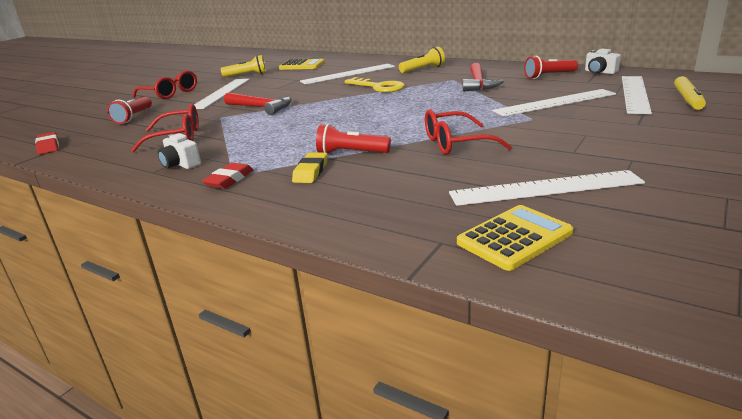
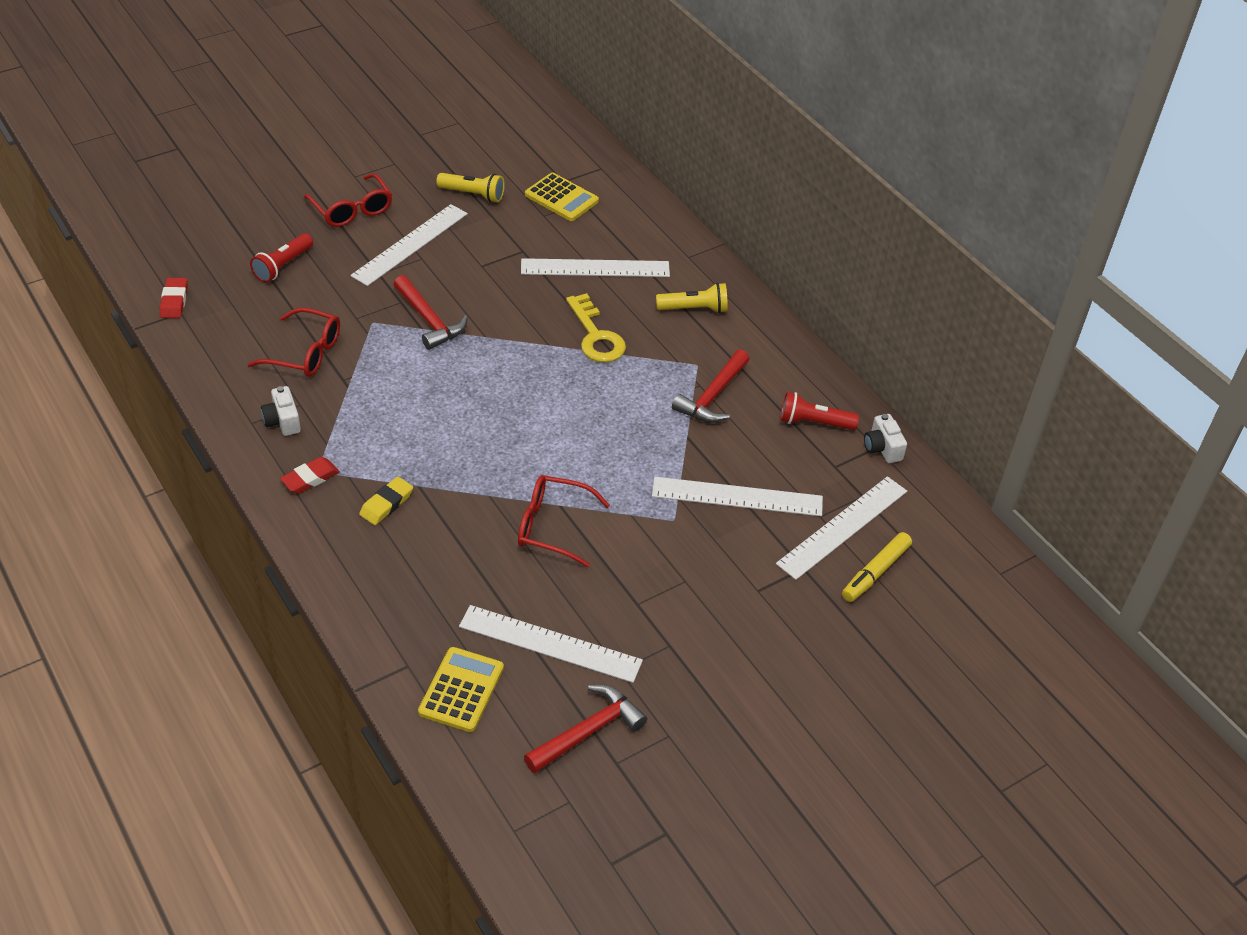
camera: 20 degrees right, 20 degrees up
red flashlight [316,124,391,154] -> none
yellow calculator [457,205,574,271] -> yellow calculator turned 60 degrees counterclockwise [418,647,504,732]
none -> red hammer [524,685,647,773]

